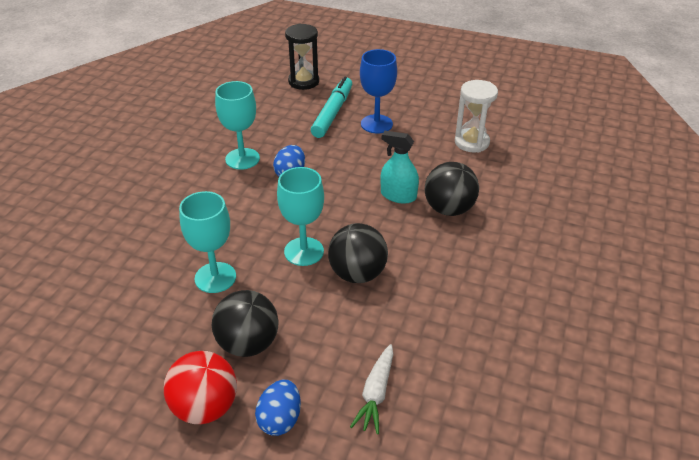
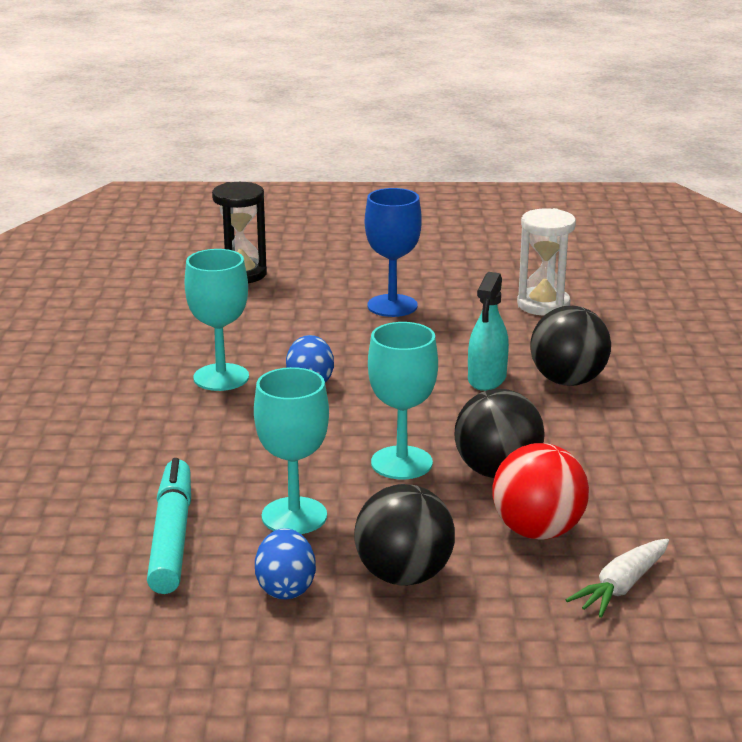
camera: 20 degrees left, 15 degrees down
red ball [164,351,237,424] -> red ball moved to [492,443,589,540]
blue egg [255,380,301,436] -> blue egg moved to [255,528,316,599]
turquoise marker [311,76,352,138] -> turquoise marker moved to [147,458,191,594]
white carrot [350,344,393,434] -> white carrot turned 45 degrees clockwise [566,539,669,618]
turquoise spray bottle [381,131,419,204] -> turquoise spray bottle turned 75 degrees counterclockwise [468,272,509,391]

